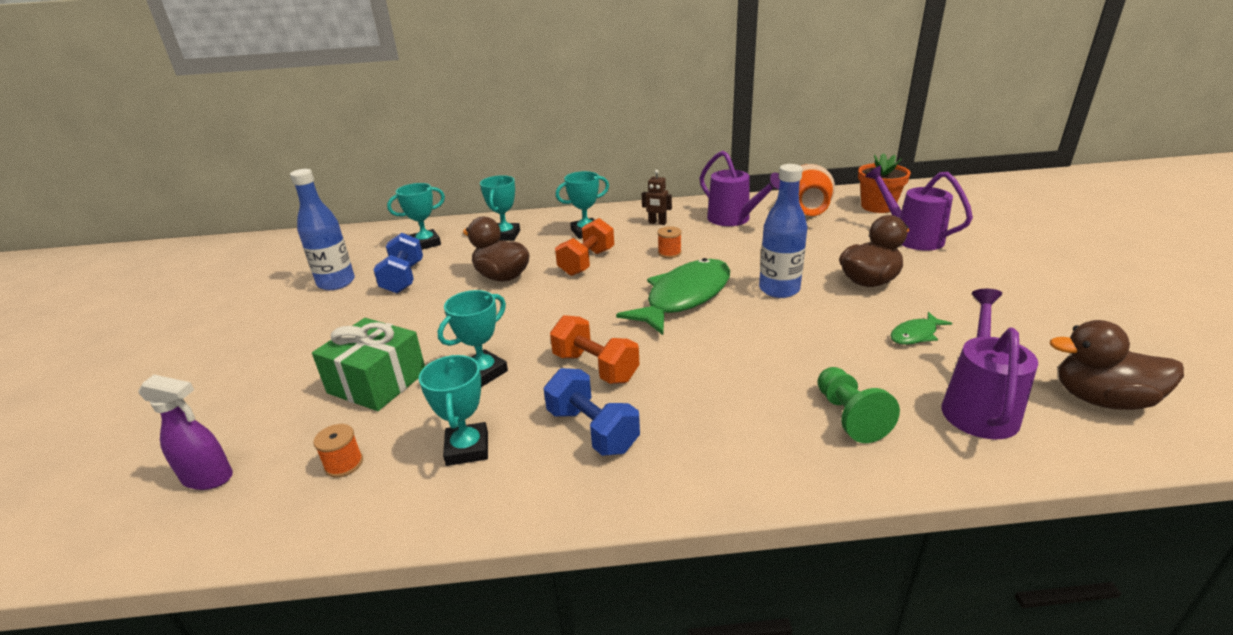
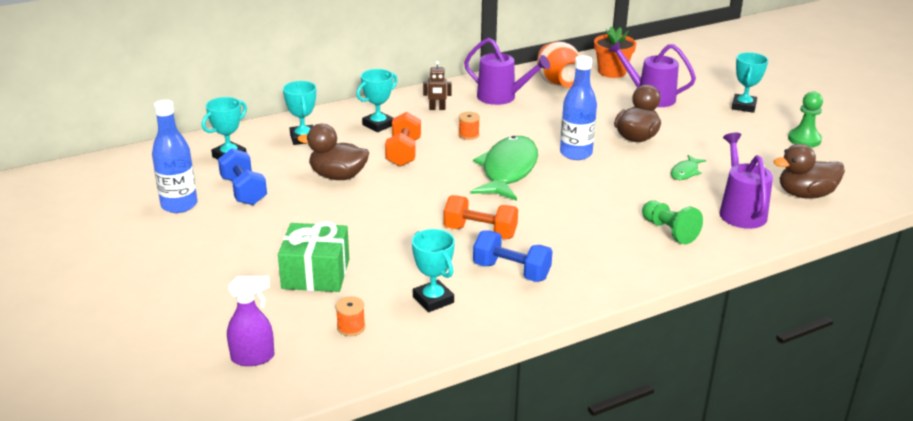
camera: 25 degrees left, 0 degrees up
turquoise trophy [438,290,508,387] -> turquoise trophy moved to [732,52,768,113]
none -> green pawn [788,91,823,147]

